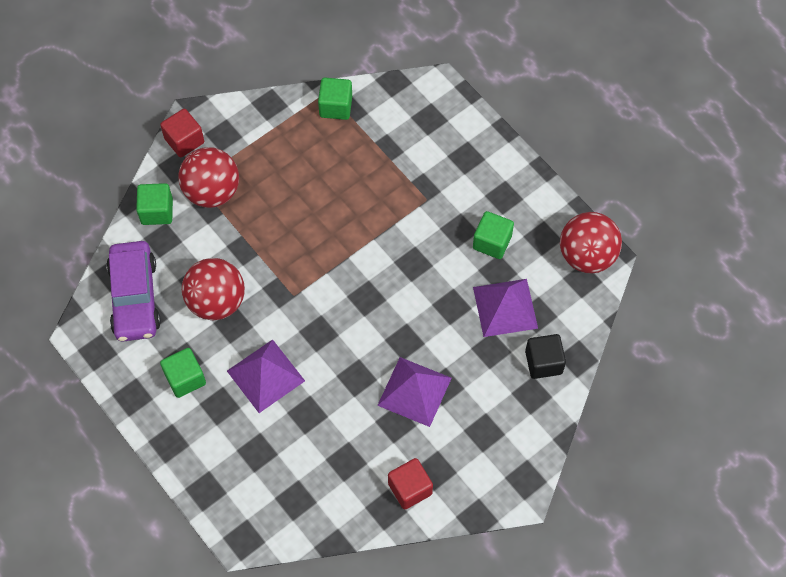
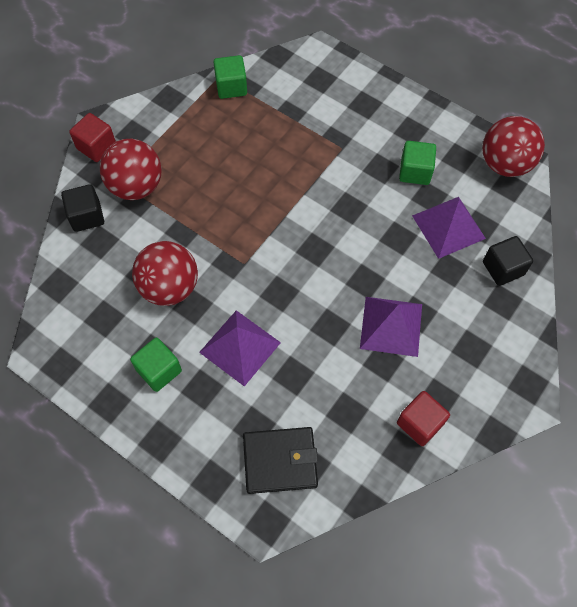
camera: 15 degrees left, 0 degrees up
purple car [106,241,161,341] -> none
green cube [136,183,173,225] -> black cube [61,184,104,232]
none -> black wallet [243,427,318,494]

